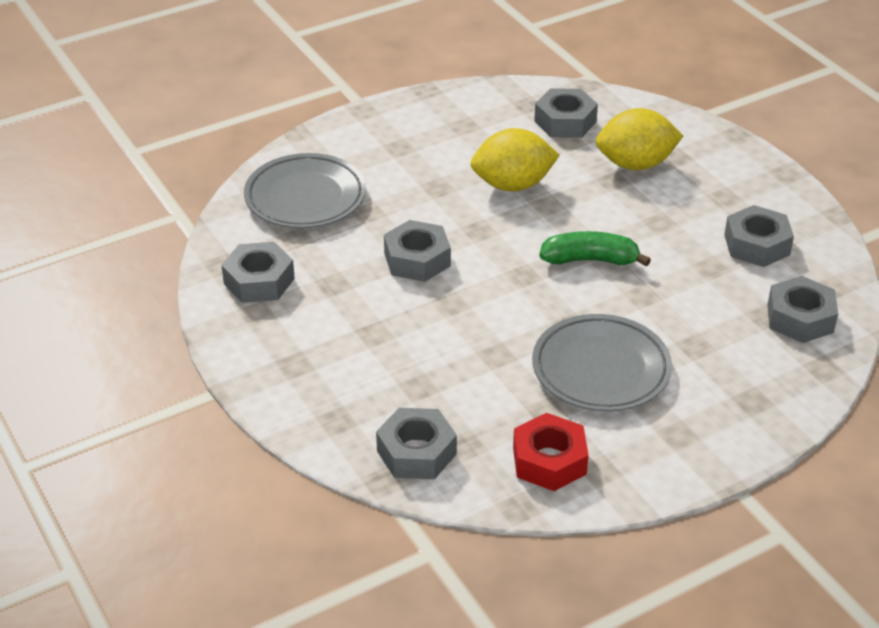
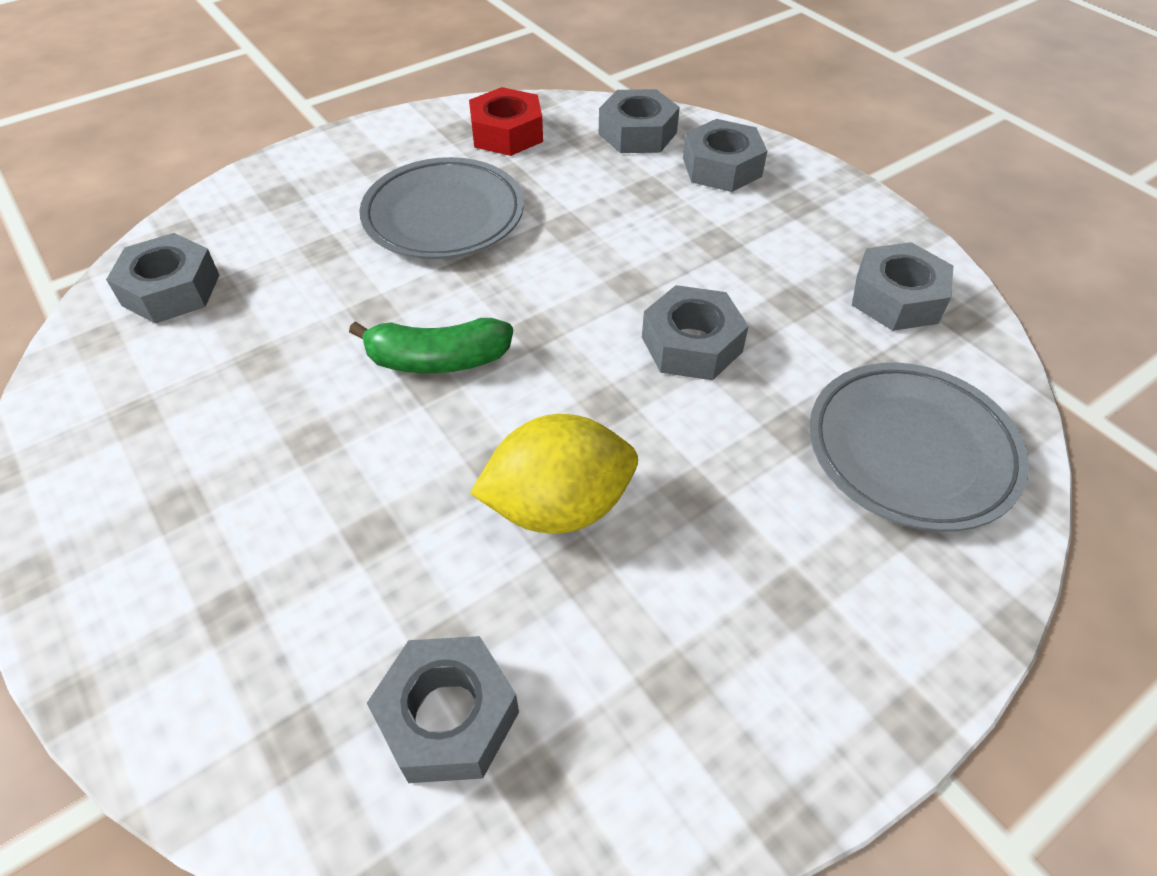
camera: 175 degrees right, 10 degrees up
yellow lemon [596,108,683,170] -> none
grey nut [724,205,794,267] -> grey nut moved to [683,119,767,192]

